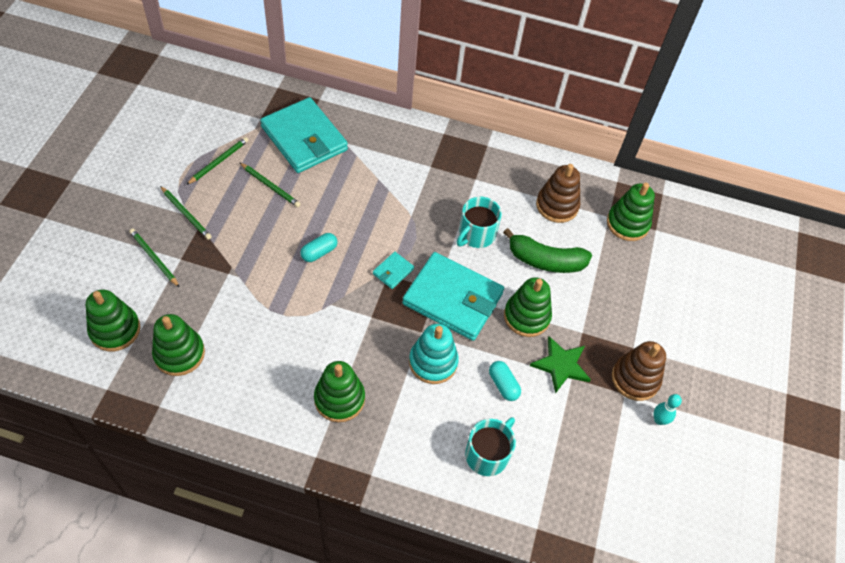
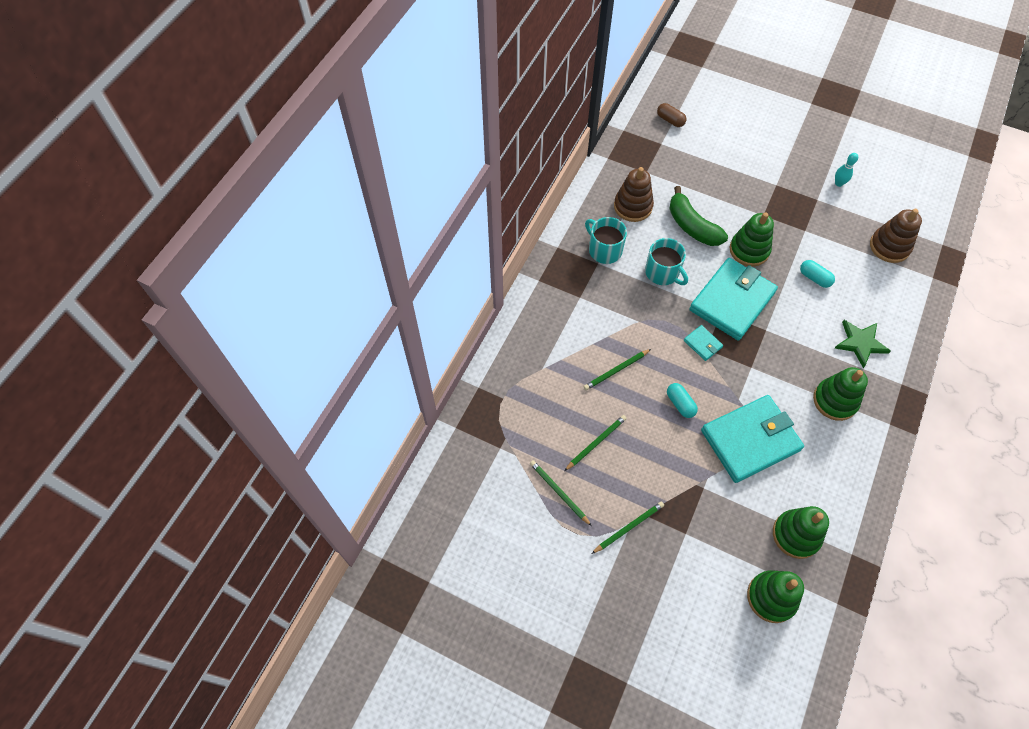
camera: 75 degrees left, 5 degrees up
green pencil [129,228,180,288] -> green pencil moved to [584,349,651,390]
turquoise wallet [260,97,348,173] -> turquoise wallet moved to [701,395,804,483]
turquoise stacking toy [409,324,459,384] -> none
turquoise mug [465,417,516,476] -> turquoise mug moved to [585,217,627,264]
turquoise capsule [489,361,521,401] -> turquoise capsule turned 60 degrees clockwise [800,260,835,288]
green banana [503,228,592,273] -> green banana turned 120 degrees clockwise [669,186,728,246]
green star [530,336,591,394] -> green star moved to [835,320,891,368]
green stacking toy [607,183,655,241] -> none
brown stacking toy [612,341,666,401] -> brown stacking toy moved to [870,209,922,263]
none -> brown capsule [657,103,687,127]

